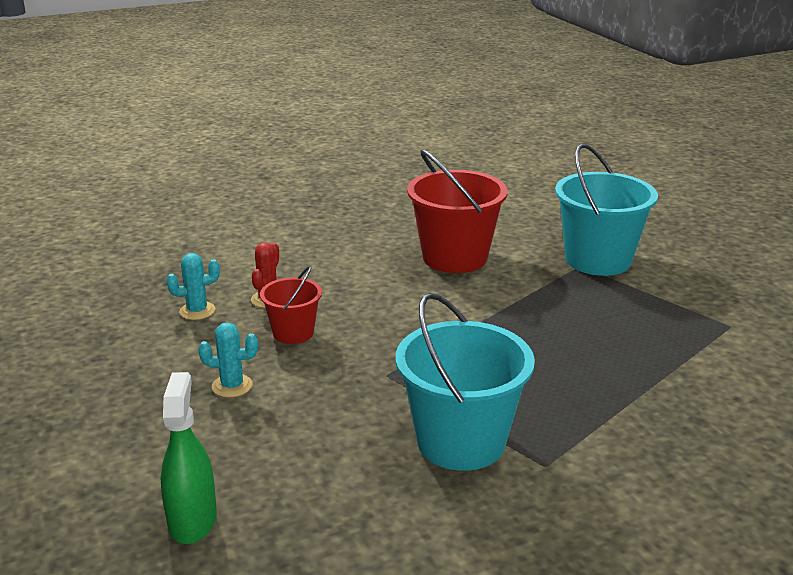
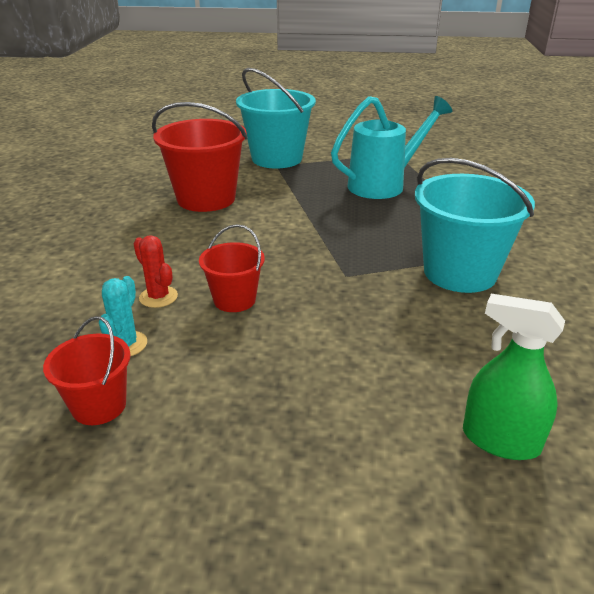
camera: 60 degrees left, 5 degrees up
turquoise cactus [198,322,258,398] -> none
none -> red bucket [43,316,131,425]
none -> turquoise watering can [331,96,452,199]

